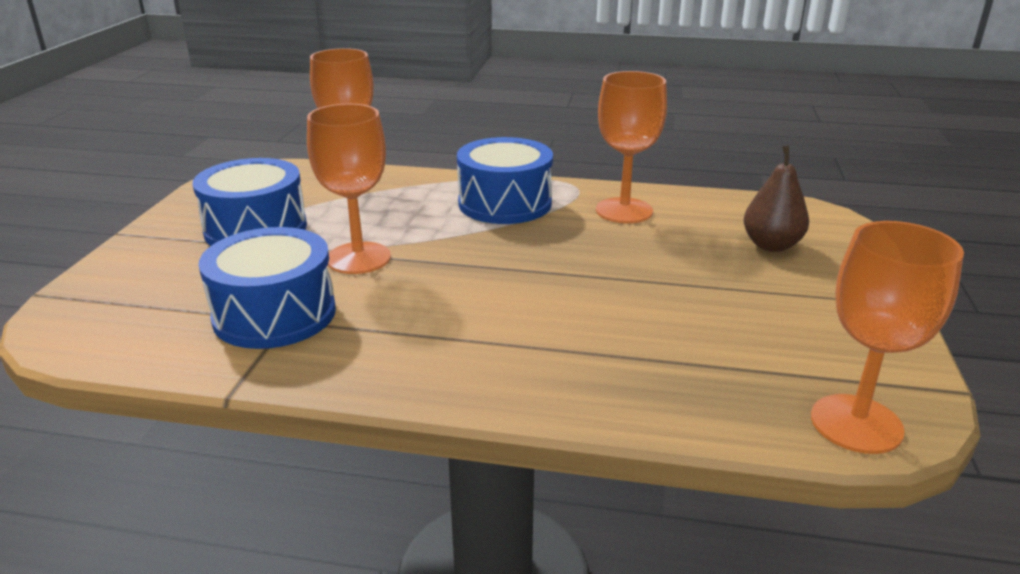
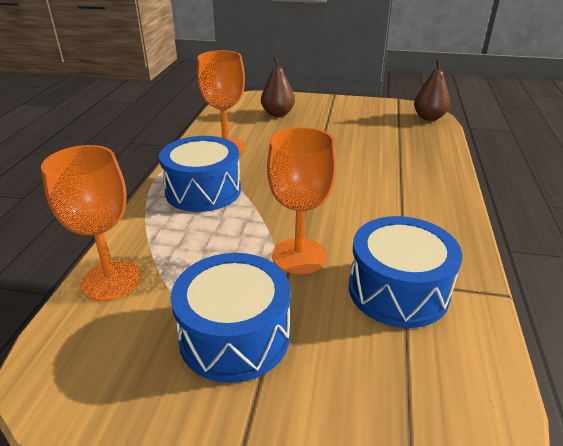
camera: 90 degrees left, 5 degrees up
orange goblet [811,221,964,454] -> brown pear [414,59,450,121]

